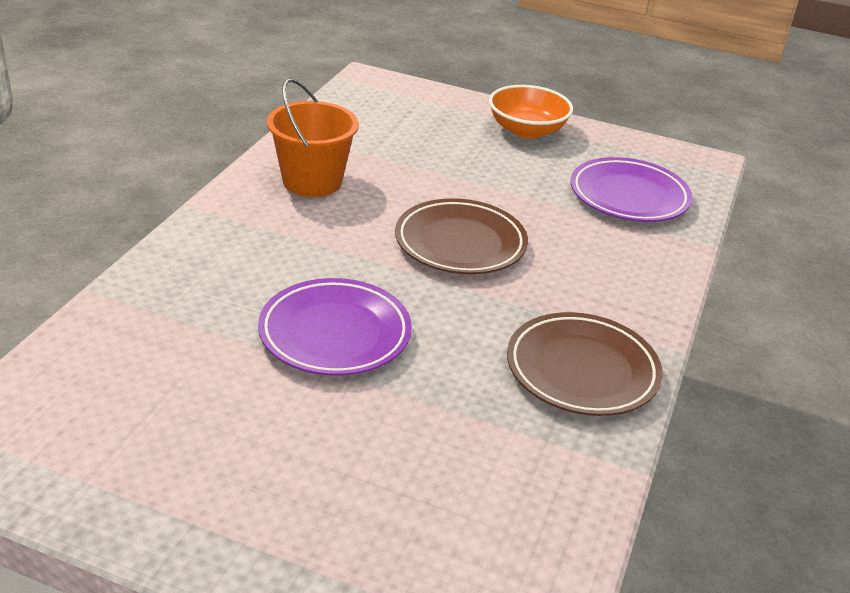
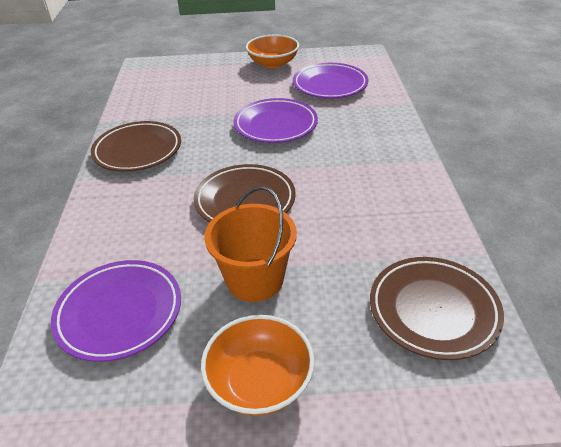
camera: 160 degrees right, 5 degrees up
orange bucket [267,78,359,197] -> orange bucket moved to [205,186,297,302]
none -> orange bowl [246,35,299,68]
none -> purple plate [293,63,369,98]
none -> brown plate [370,257,504,360]

